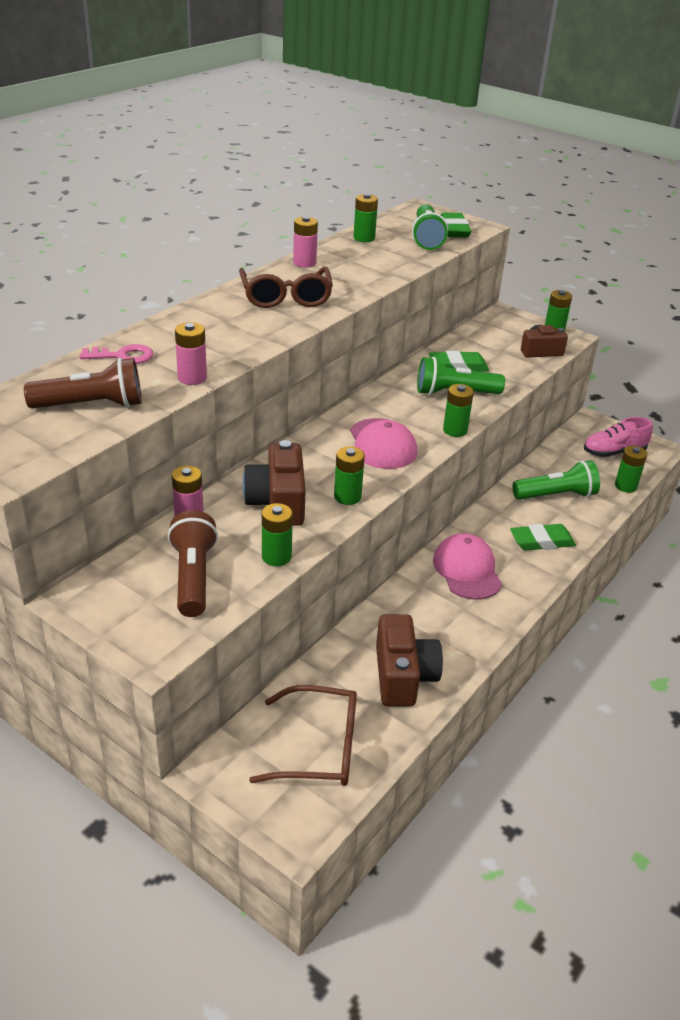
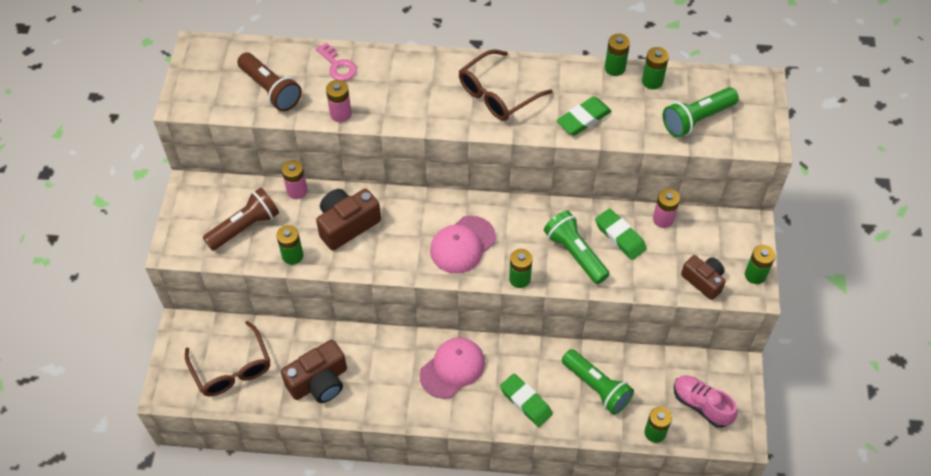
camera: 60 degrees right, 20 degrees up
pink battery [293,216,318,268] -> pink battery moved to [653,189,680,228]
green battery [334,446,365,505] -> green battery moved to [605,34,630,76]
green eraser [441,213,471,237] -> green eraser moved to [556,97,612,135]

